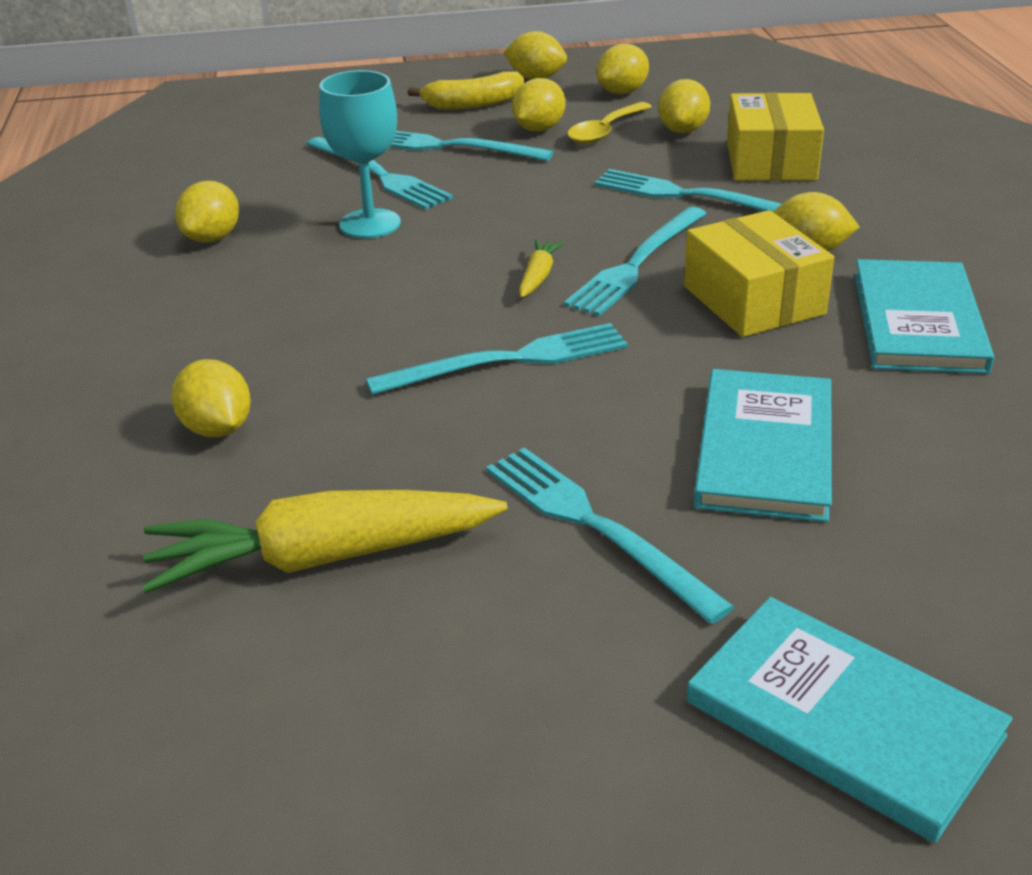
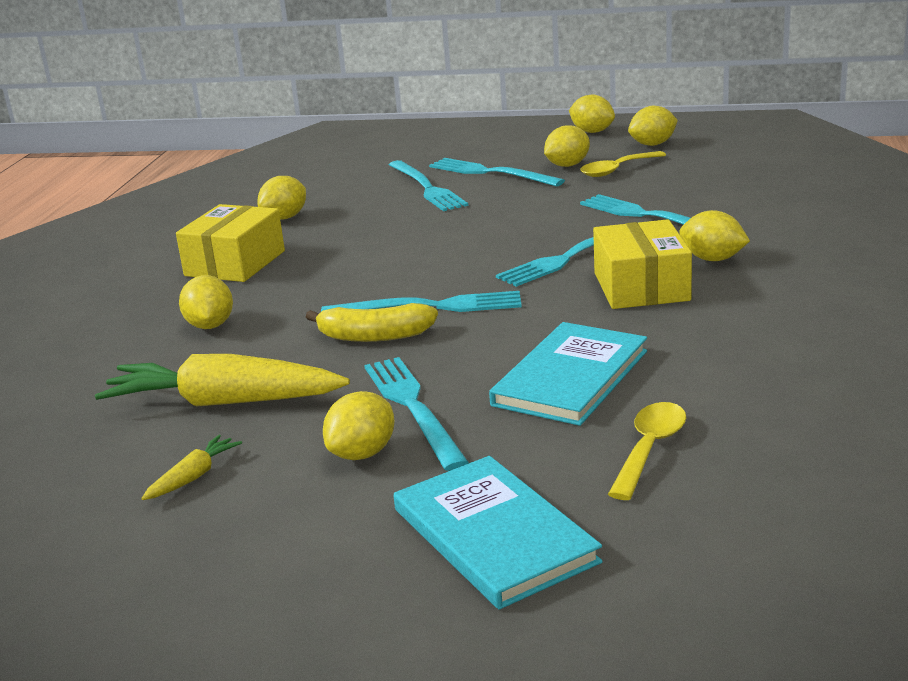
camera: 20 degrees right, 10 degrees down
turquoise goblet [319,70,401,238] -> none
yellow banana [408,71,524,110] -> yellow banana moved to [306,303,438,342]
yellow carrot [519,239,564,298] -> yellow carrot moved to [141,435,242,500]
yellow lemon [658,79,710,133] -> yellow lemon moved to [323,391,394,460]
yellow box [727,92,824,181] -> yellow box moved to [176,204,285,282]
turquoise book [854,259,994,374] -> none
none -> yellow spoon [608,402,686,500]

